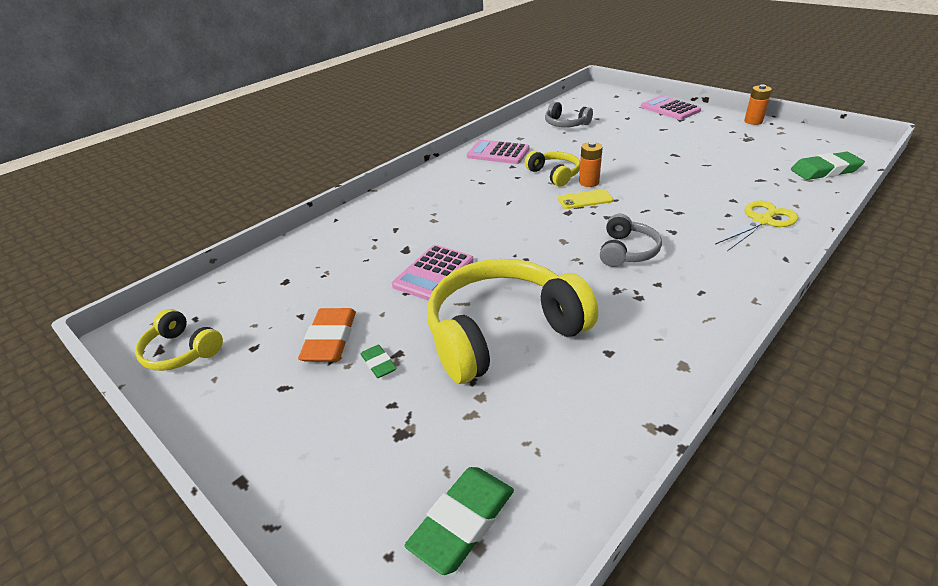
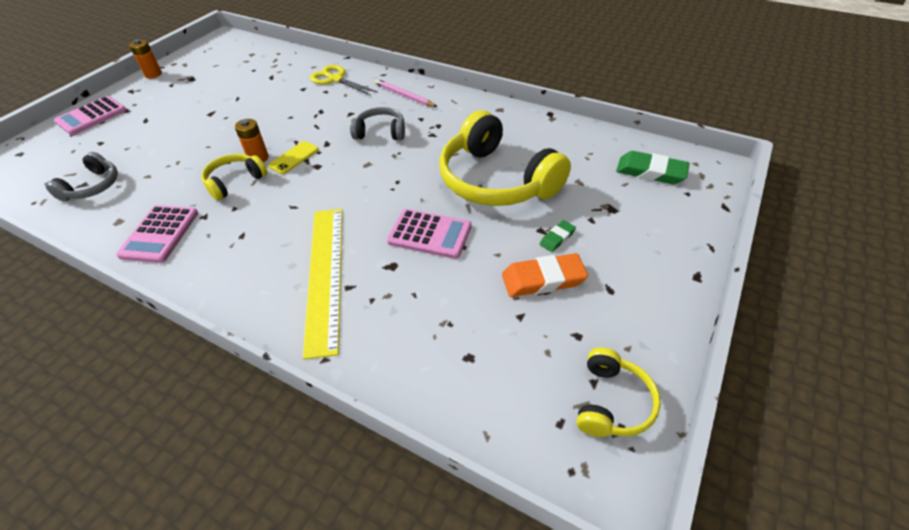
camera: 105 degrees left, 10 degrees up
yellow phone [558,189,613,209] -> yellow phone turned 60 degrees clockwise [268,141,319,174]
green eraser [791,152,865,180] -> none
none -> yellow ruler [303,209,342,360]
none -> pink pencil [375,79,437,107]

